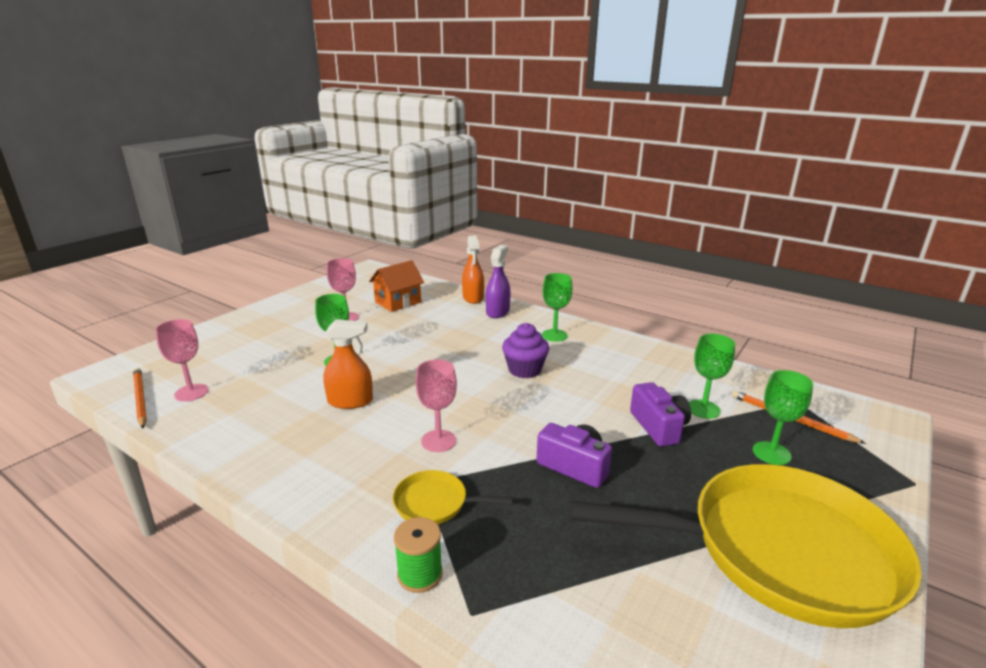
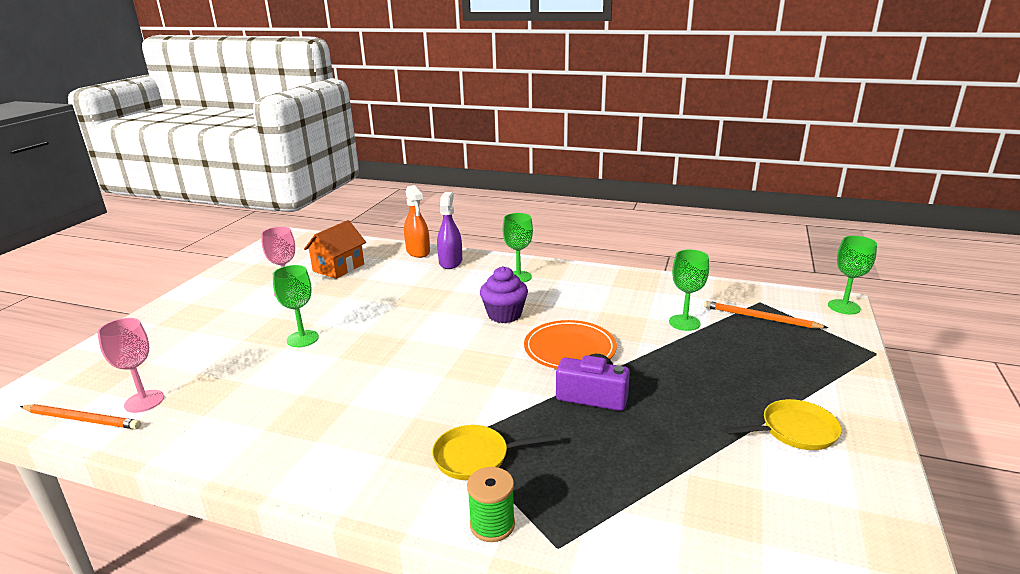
camera: 15 degrees left, 0 degrees up
orange pencil [133,368,147,429] -> orange pencil turned 150 degrees clockwise [20,404,141,429]
orange spray bottle [323,319,373,409] -> none
pink goblet [416,360,457,452] -> none
yellow pan [570,464,922,628] -> yellow pan [725,399,842,450], size x0.41
purple camera [630,382,691,447] -> none
green goblet [753,370,813,465] -> green goblet moved to [828,236,877,314]
none -> orange plate [524,320,617,369]

